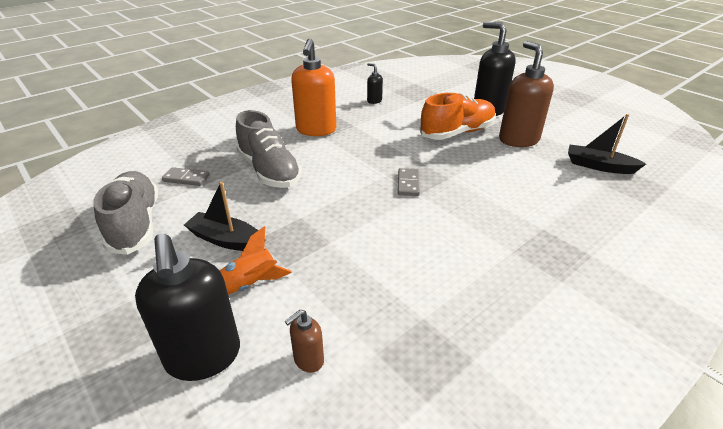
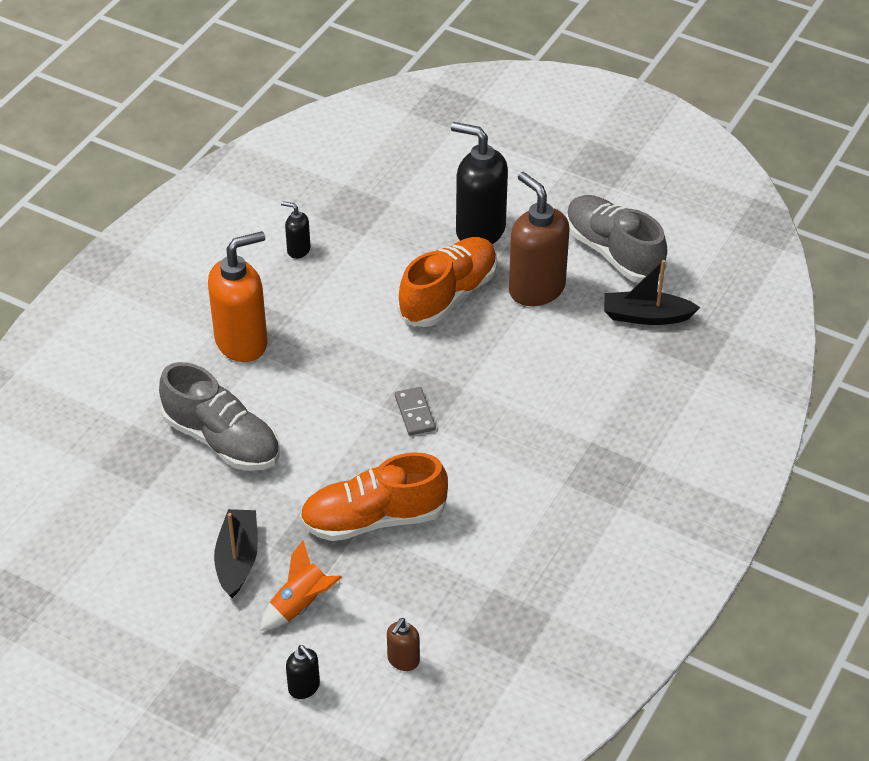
camera: 20 degrees left, 10 degrees up
grey shoe [93,171,158,255] -> grey shoe moved to [566,195,667,283]
black soap dispenser [135,233,240,381] -> black soap dispenser [286,645,320,699], size x0.47
grey domino [162,167,210,186] -> none
black boat [184,182,266,251] -> black boat turned 90 degrees clockwise [214,509,258,598]
orange soap dispenser [291,39,336,136] -> orange soap dispenser turned 105 degrees counterclockwise [208,231,267,362]
none -> orange shoe [299,452,448,541]

